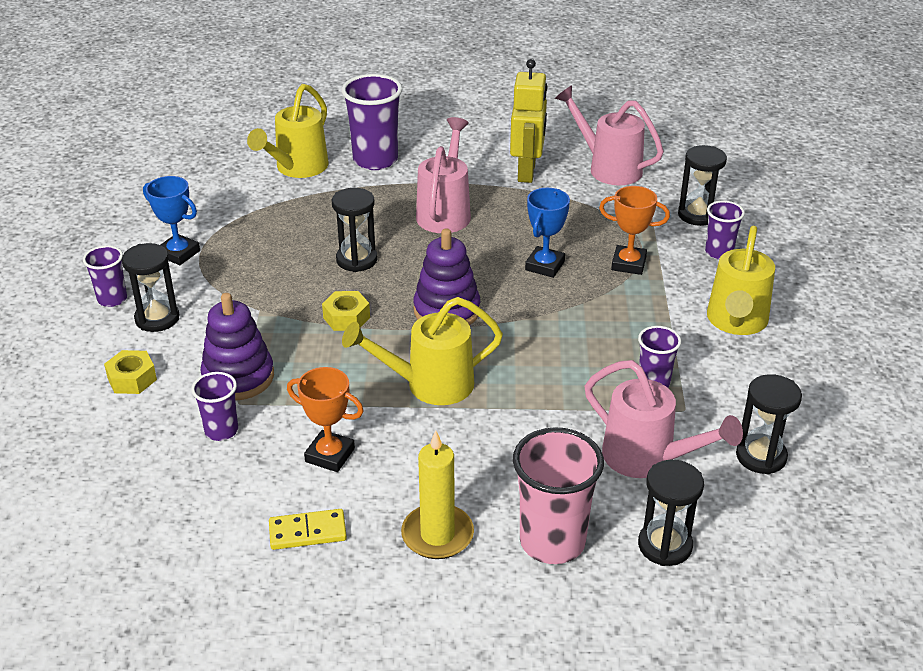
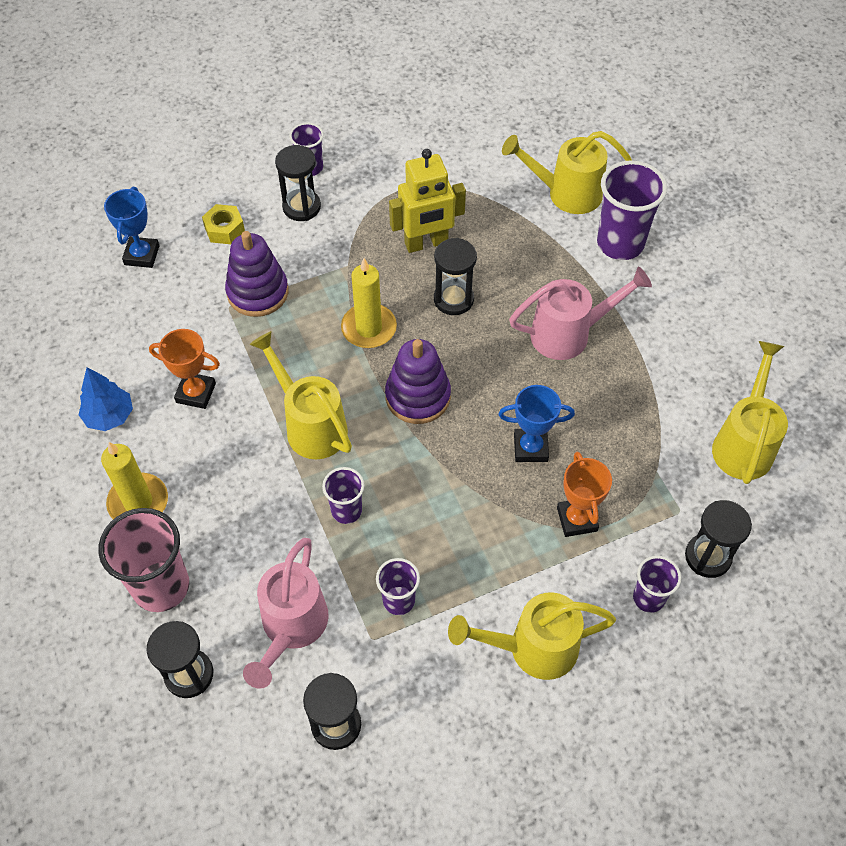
camera: 65 degrees right, 20 degrees up
blue trophy [143,176,200,265] -> blue trophy moved to [104,187,159,268]
purple cup [191,372,238,441] -> purple cup moved to [322,467,364,524]
yellow domino [269,509,347,550] -> blue tree [78,367,133,431]
orange trophy [287,367,364,472] -> orange trophy turned 75 degrees counterclockwise [149,329,220,409]
yellow nut [322,291,370,331] -> yellow candle [341,258,397,348]
yellow robot [510,59,547,183] -> yellow robot moved to [389,149,466,253]
pink watering can [555,85,664,185] -> yellow watering can [712,341,788,484]

